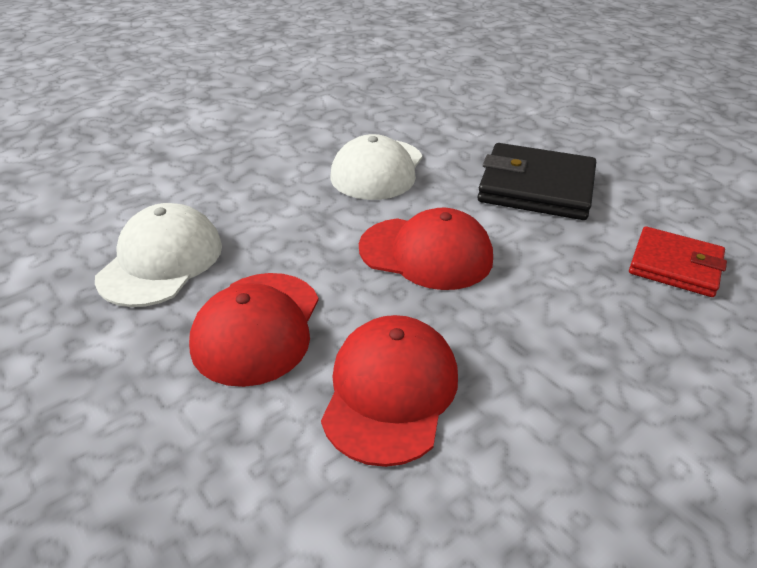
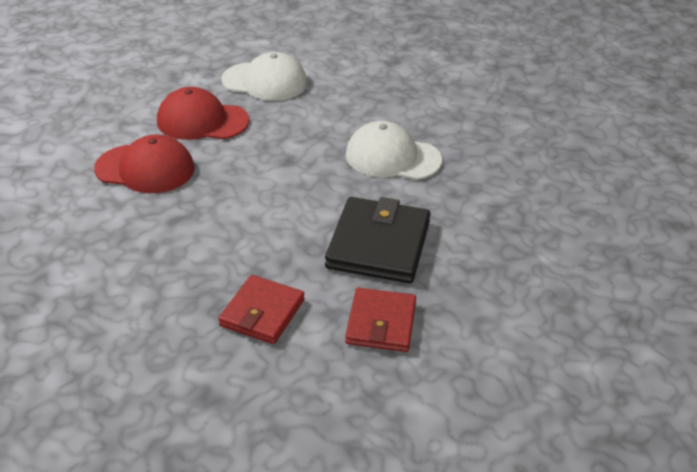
camera: 85 degrees right, 0 degrees up
red cap [359,208,493,290] -> none
none -> red wallet [345,288,416,352]

